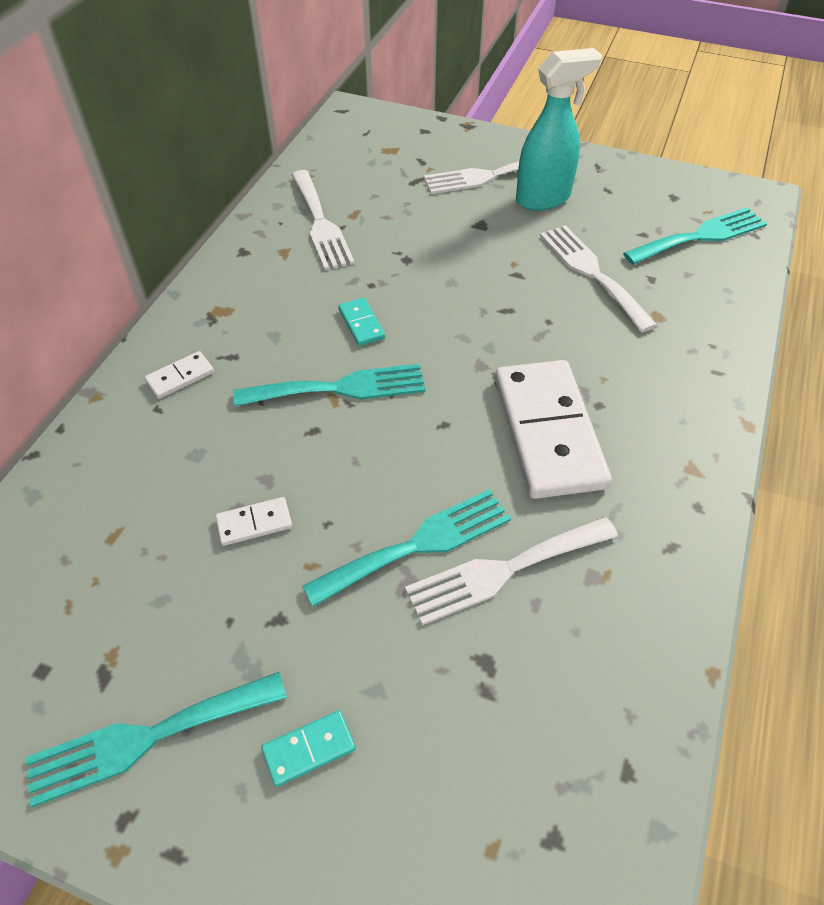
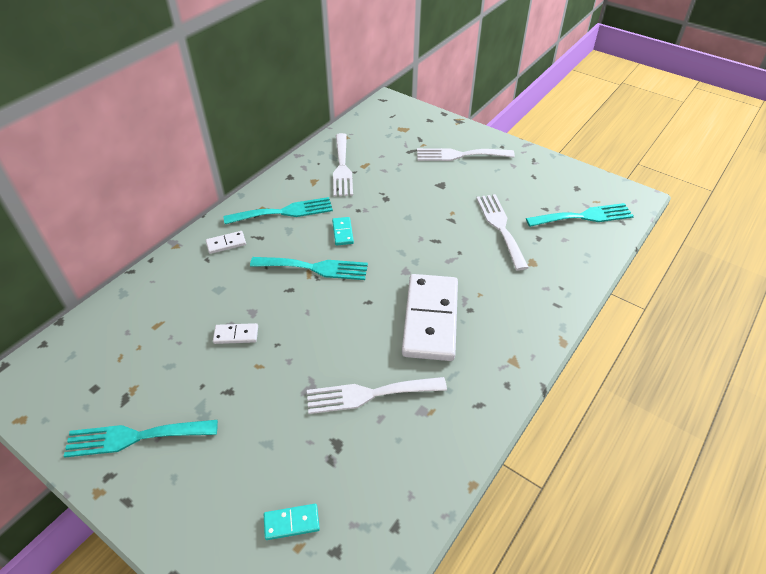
camera: 15 degrees right, 5 degrees down
turquoise domino [261,710,356,787] -> turquoise domino moved to [264,504,320,540]
turquoise fork [302,489,511,607] -> turquoise fork moved to [224,197,333,224]
turquoise spray bottle [516,48,602,211] -> none

